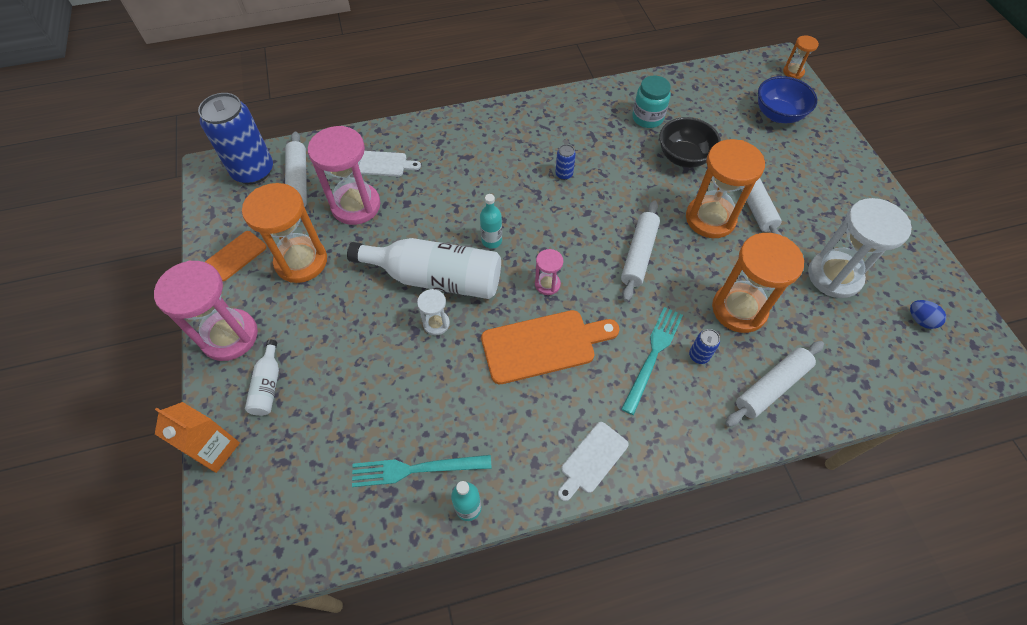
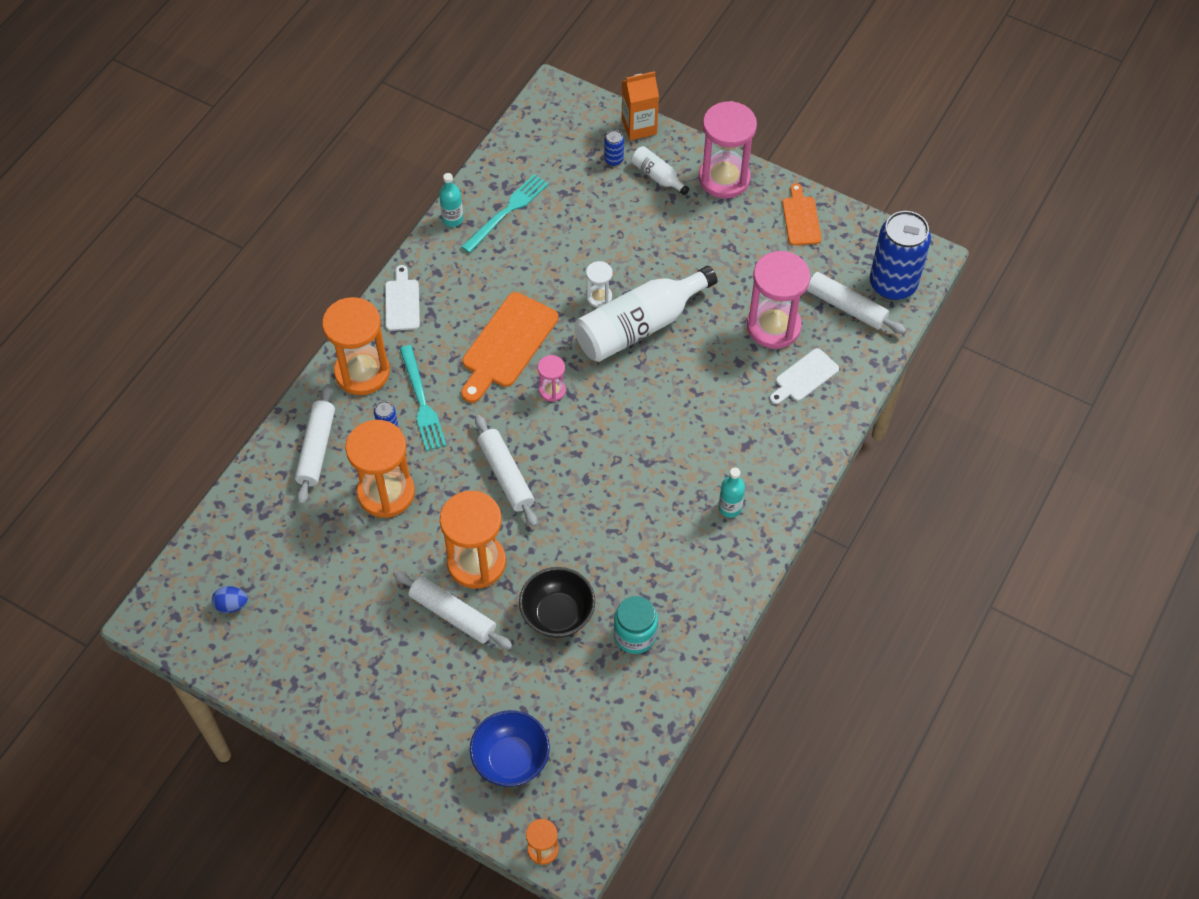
camera: 135 degrees right, 0 degrees up
orange hourglass [242,183,327,283] -> orange hourglass moved to [322,297,390,395]
turquoise bottle [480,194,502,249] -> turquoise bottle moved to [719,468,745,518]
blue can [555,144,576,180] -> blue can moved to [604,130,624,166]
white hourglass [808,198,912,298] -> none

